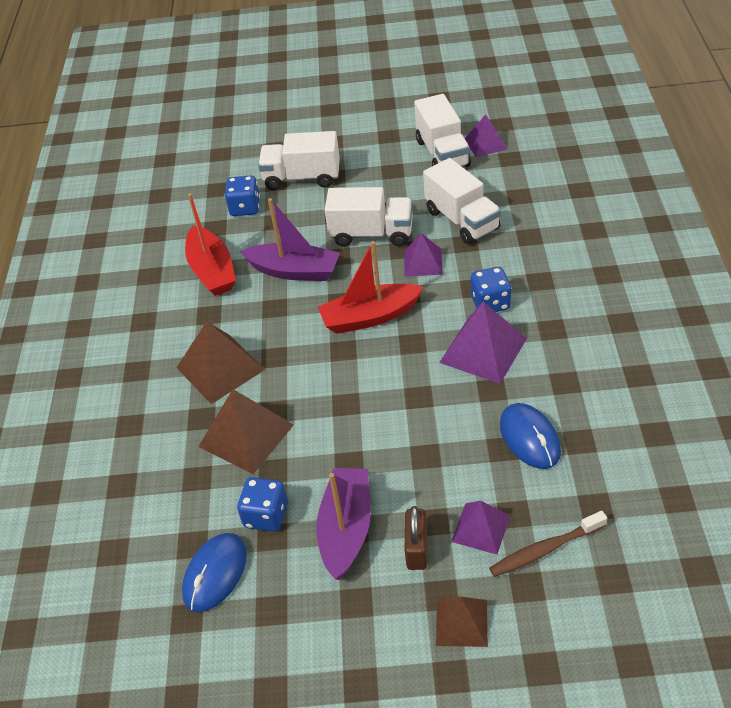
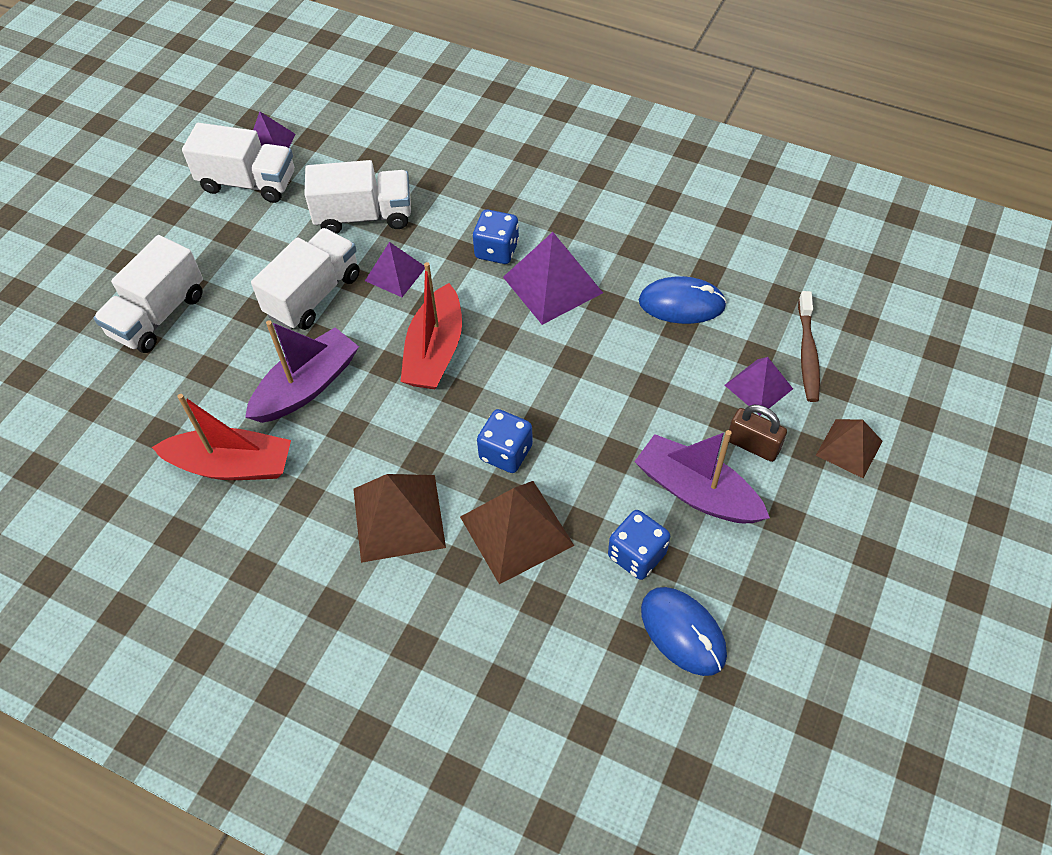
camera: 65 degrees left, 10 degrees up
blue dice [225,176,260,216] -> blue dice moved to [477,409,533,473]

